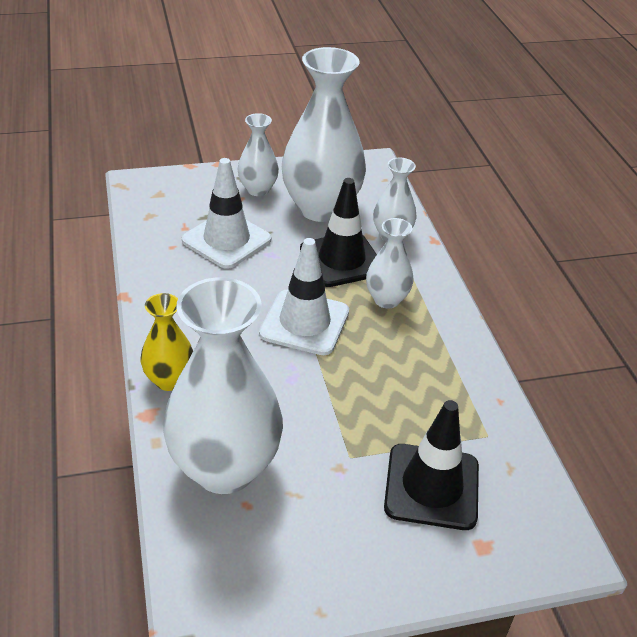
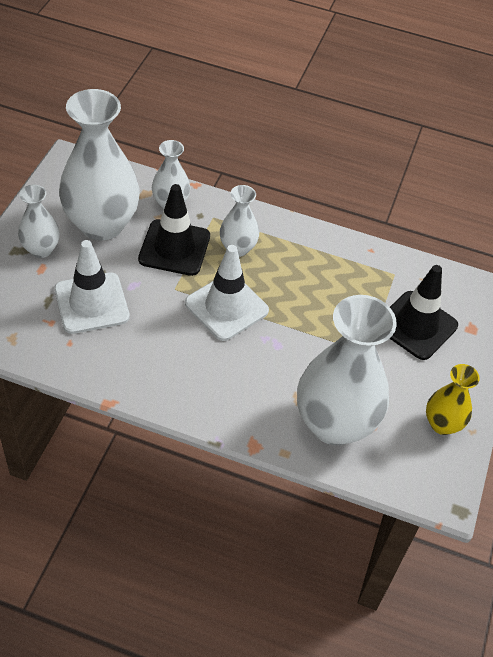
camera: 60 degrees left, 10 degrees up
yellow vase [141,293,193,391] -> yellow vase moved to [426,364,480,435]

